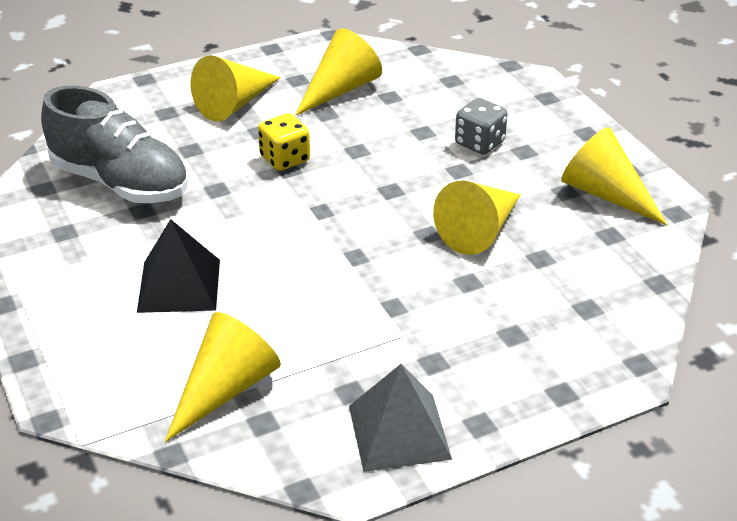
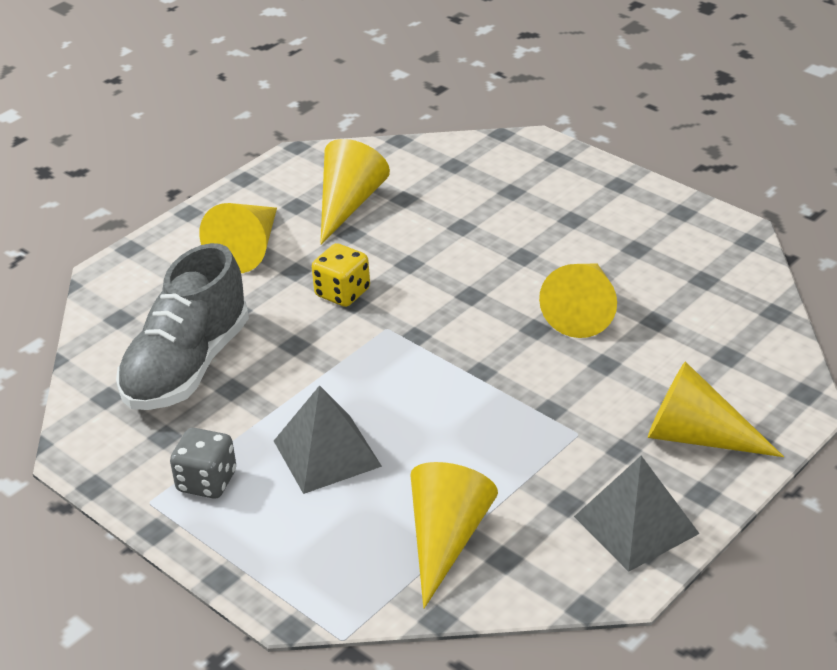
camera: 20 degrees left, 0 degrees up
grey shoe [41,86,188,203] -> grey shoe turned 105 degrees clockwise [116,243,249,410]
black pyramid [137,219,220,313] -> grey pyramid [274,385,382,494]
grey dice [455,98,508,155] -> grey dice moved to [170,428,236,498]
yellow cone [561,127,667,225] -> yellow cone moved to [648,361,784,457]

